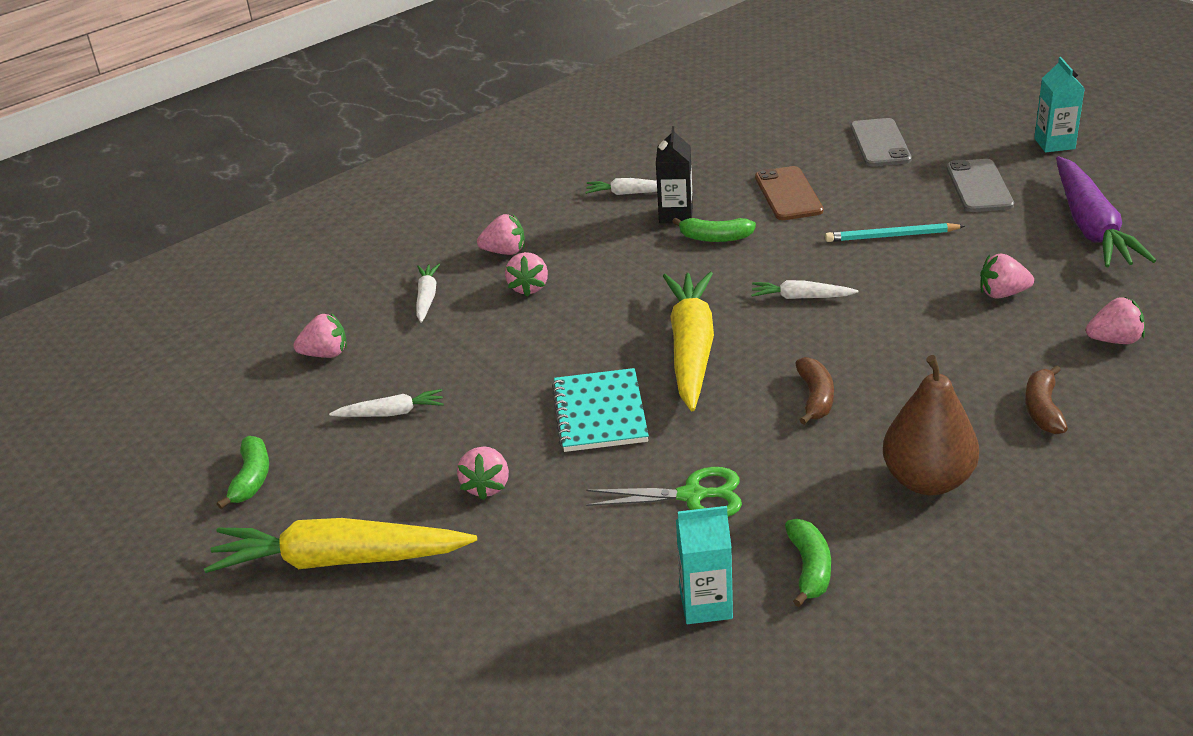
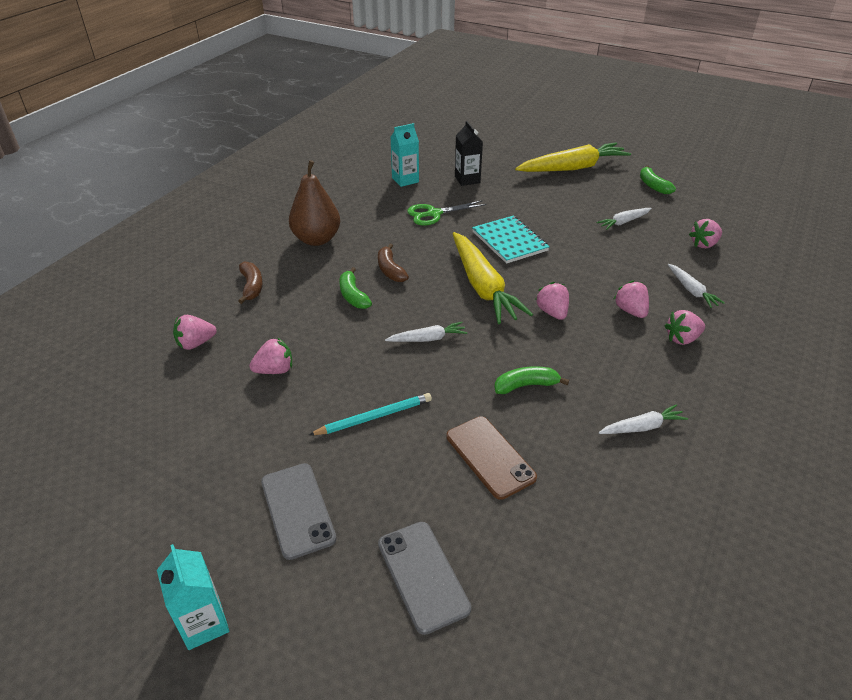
camera: 155 degrees right, 5 degrees up
pink strawberry [457,446,509,500] -> pink strawberry moved to [535,282,569,320]
black carton [656,126,693,223] -> black carton moved to [455,121,483,186]
green banana [785,519,831,607] -> green banana moved to [339,267,372,309]
purple carrot [1056,156,1156,267] -> none

